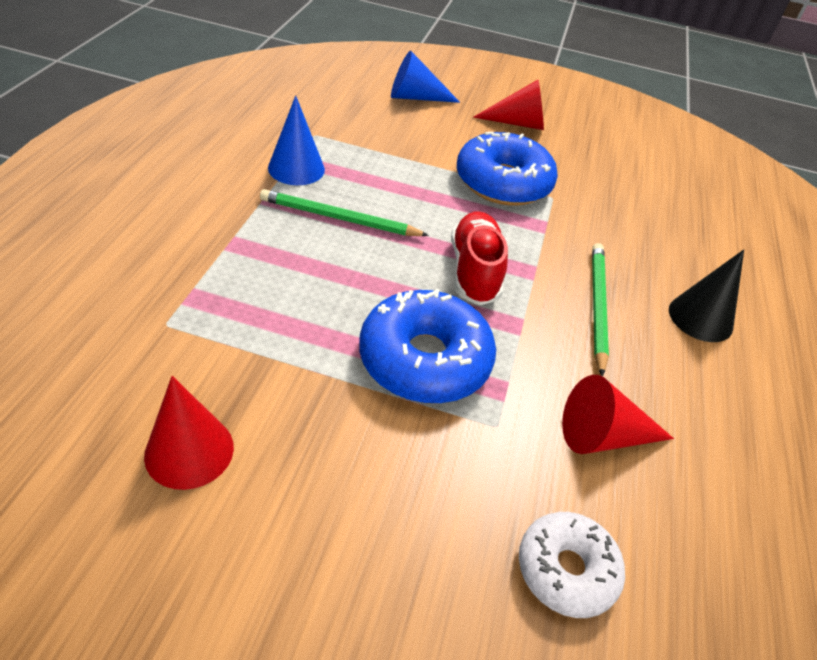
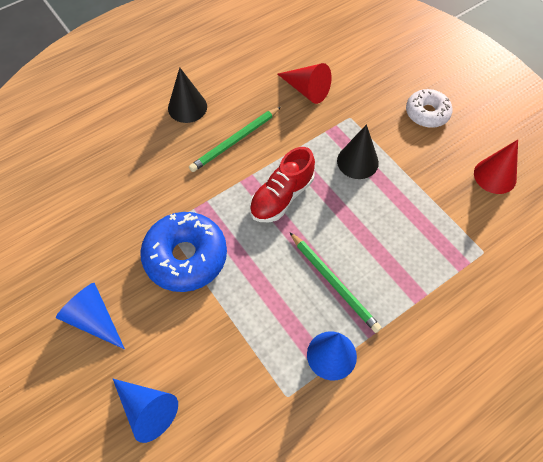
camera: 135 degrees left, 15 degrees up
blue donut [359,289,496,404] -> black cone [337,124,379,179]
red cone [473,80,544,130] -> blue cone [56,283,125,349]
white donut [519,512,625,618] -> white donut moved to [406,89,452,128]

